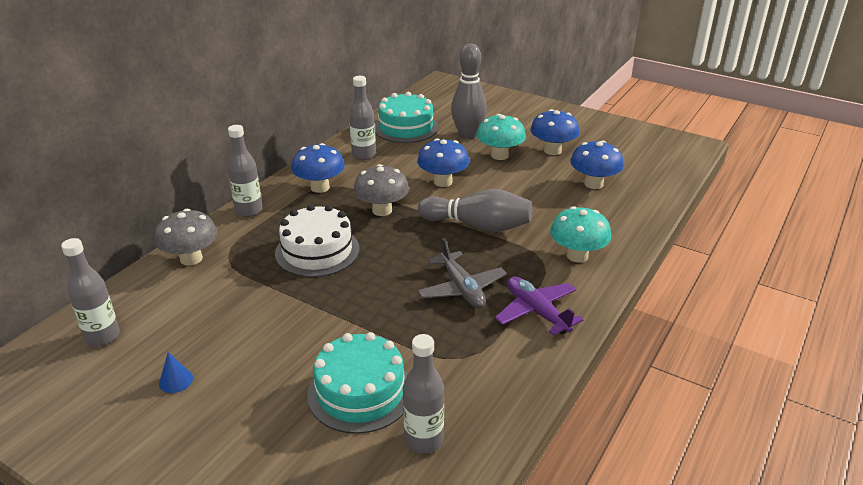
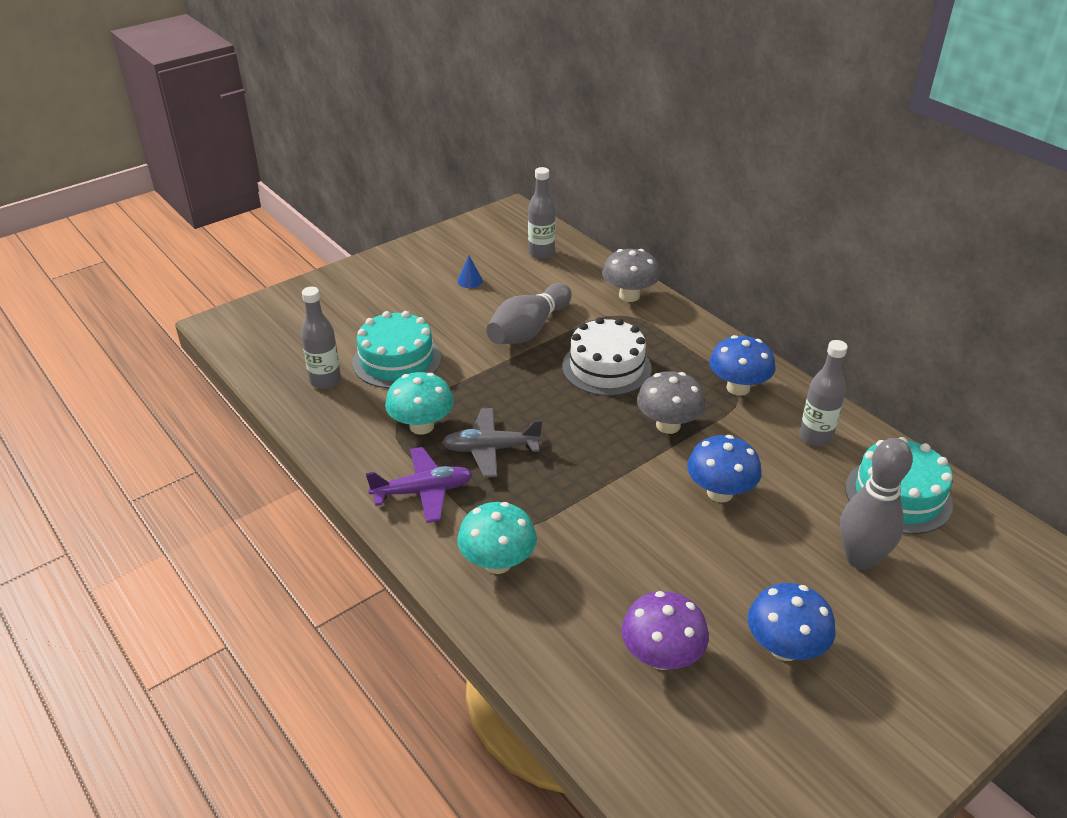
camera: 110 degrees right, 5 degrees up
grey bottle [228,125,263,217] -> none
grey bowling pin [418,189,532,232] -> grey bowling pin moved to [486,283,572,344]
turquoise mushroom [476,114,526,160] -> turquoise mushroom moved to [385,372,454,435]
blue mushroom [570,140,624,189] -> purple mushroom [621,591,709,670]

